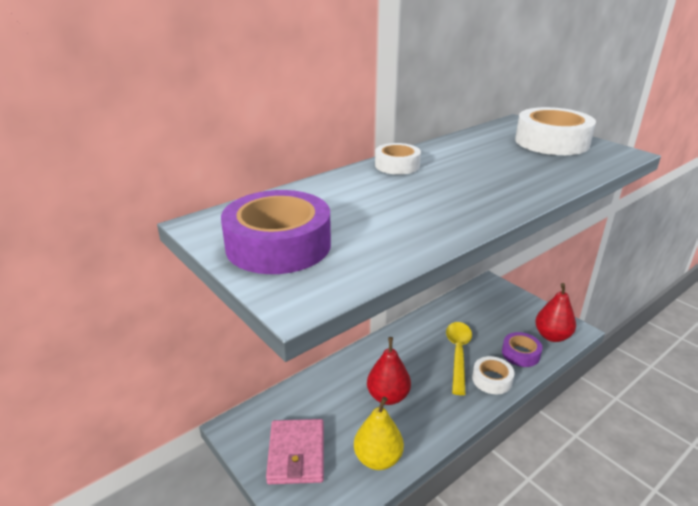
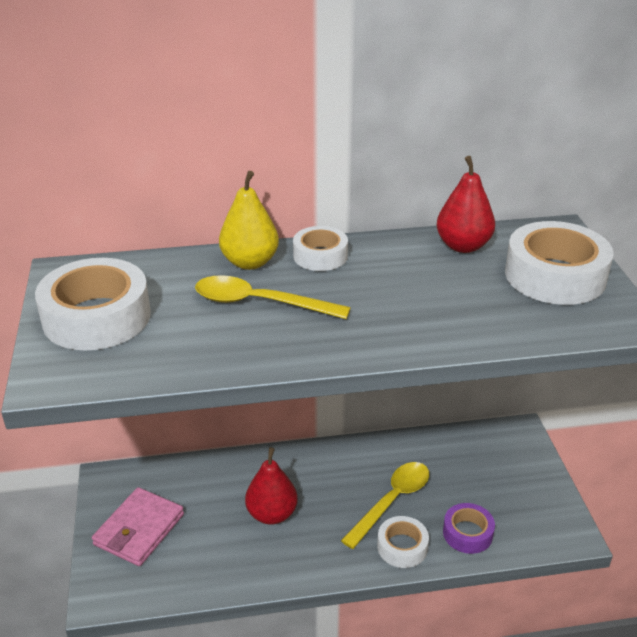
camera: 30 degrees right, 5 degrees up
purple tape [221,190,331,274] -> white tape [35,258,151,350]
yellow pear [354,397,404,470] -> yellow pear moved to [219,171,279,270]
red pear [535,283,576,342] -> red pear moved to [436,156,495,253]
none -> yellow spoon [195,275,351,319]

